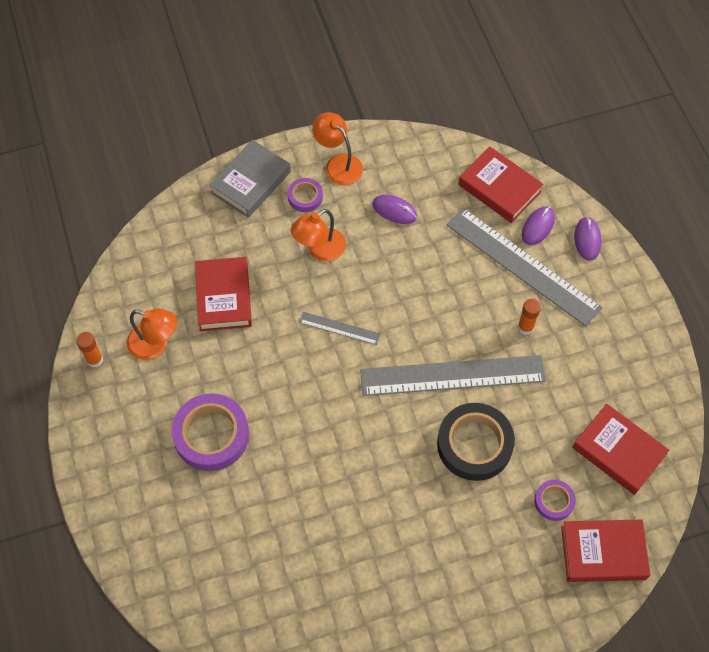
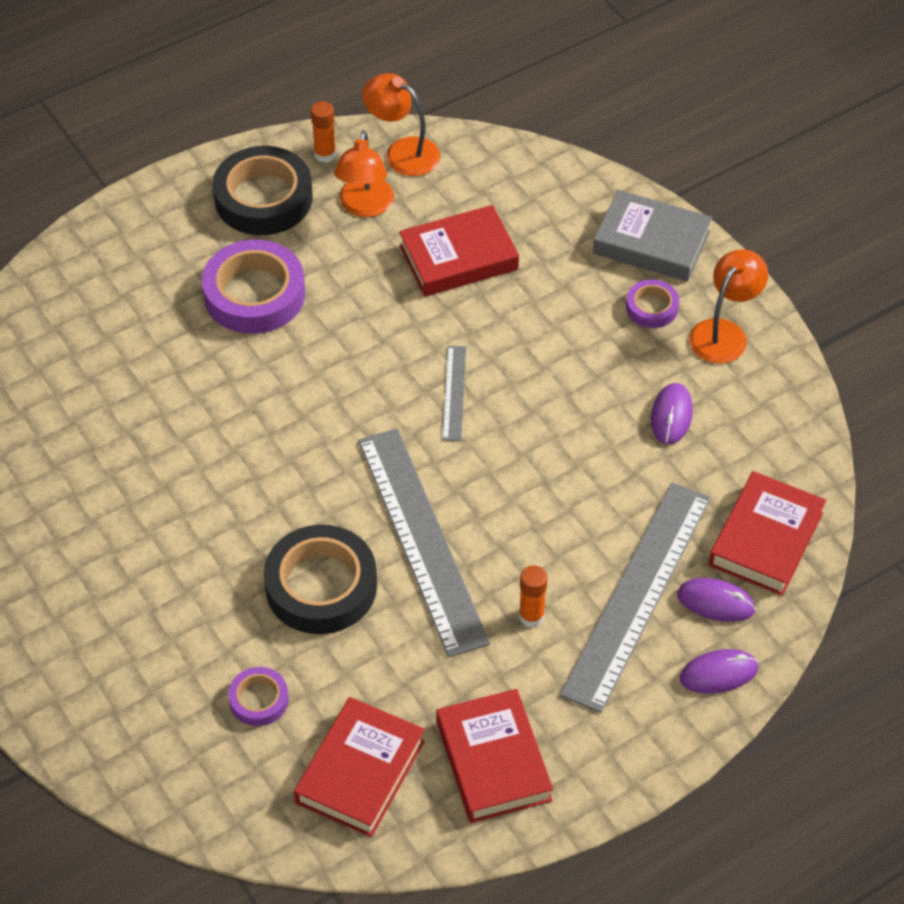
camera: 75 degrees right, 10 degrees down
orange lamp [291,209,346,261] -> orange lamp moved to [362,73,440,176]
red book [561,519,650,582] -> red book moved to [436,689,553,823]
none -> black tape [213,146,313,235]

